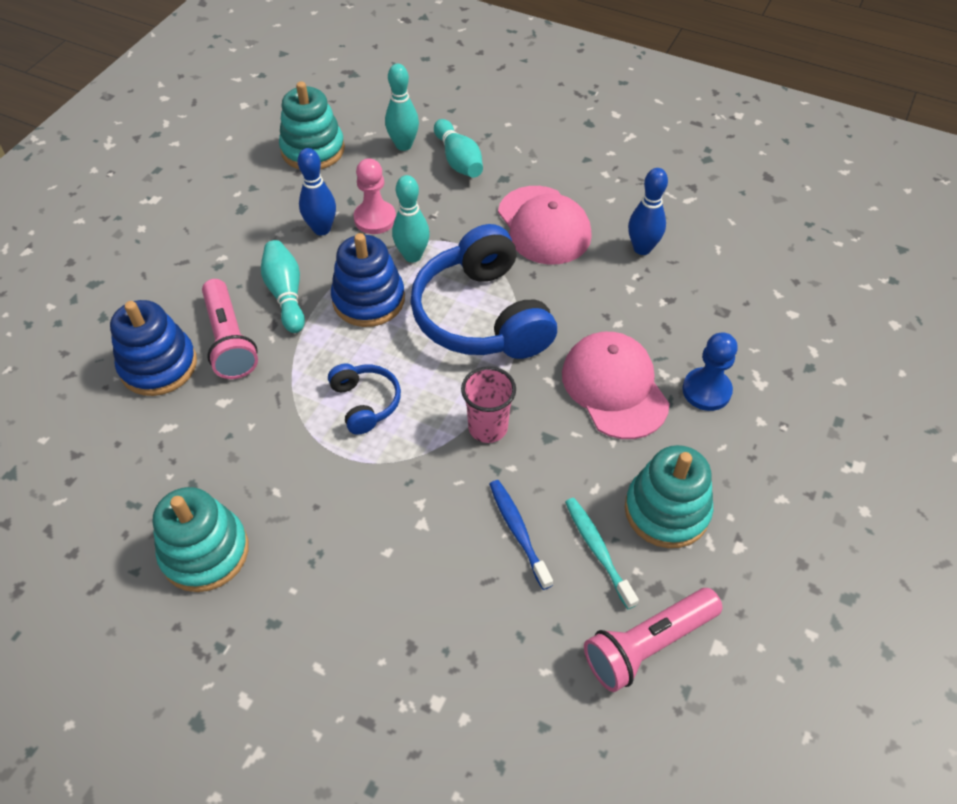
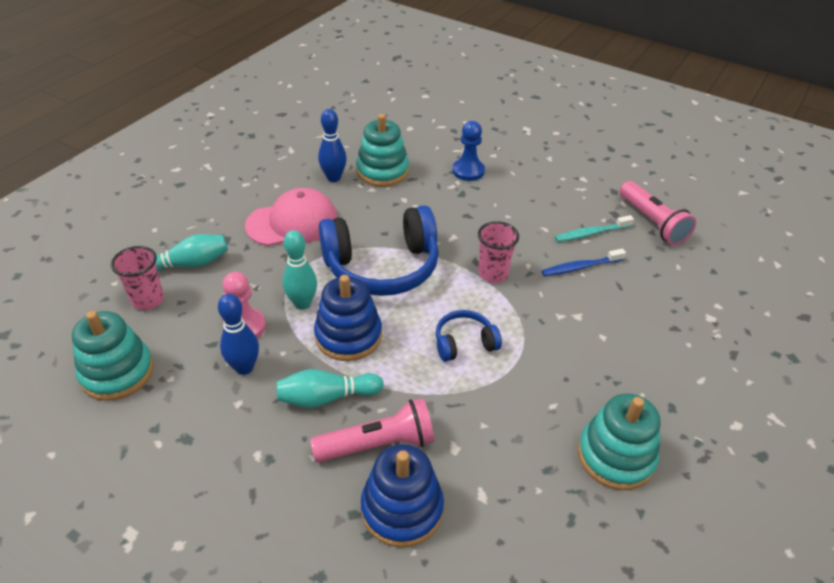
camera: 85 degrees left, 10 degrees down
turquoise bowling pin [385,64,419,151] -> pink cup [111,246,164,310]
pink cap [562,332,670,439] -> none
turquoise stacking toy [625,445,713,548] -> turquoise stacking toy moved to [356,114,409,187]

